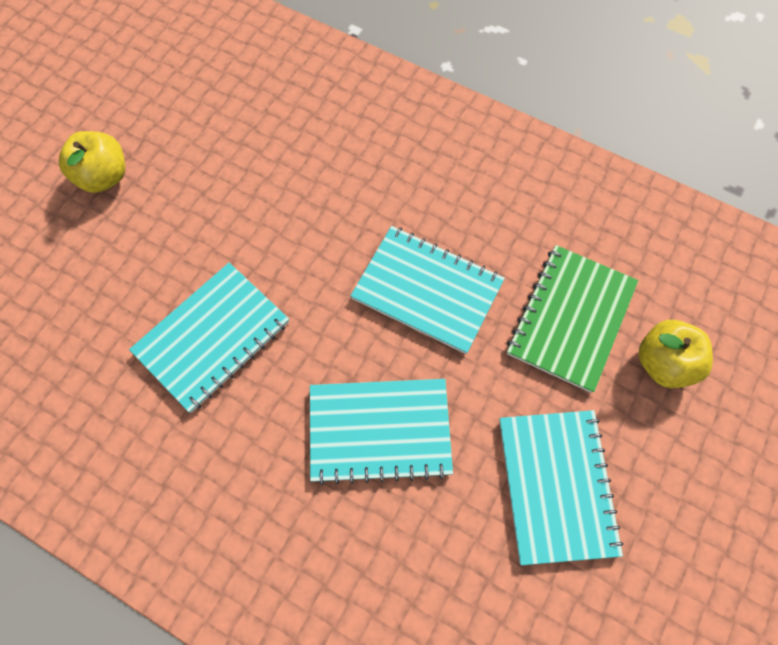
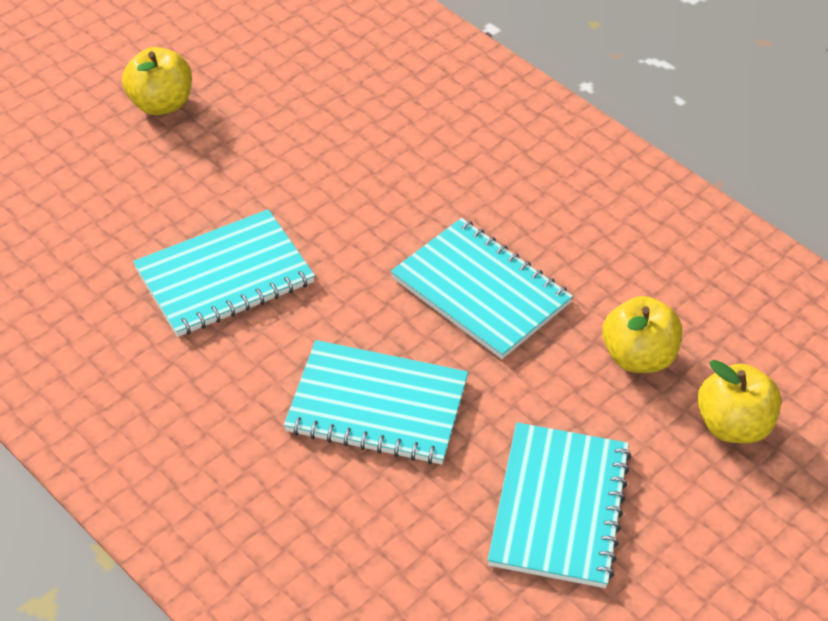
camera: 15 degrees right, 20 degrees down
green notebook [507,245,638,393] -> yellow apple [602,296,682,373]

